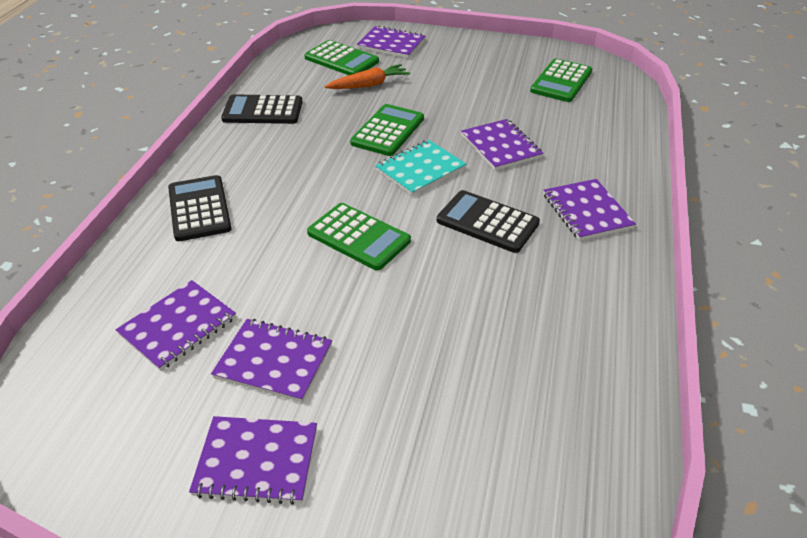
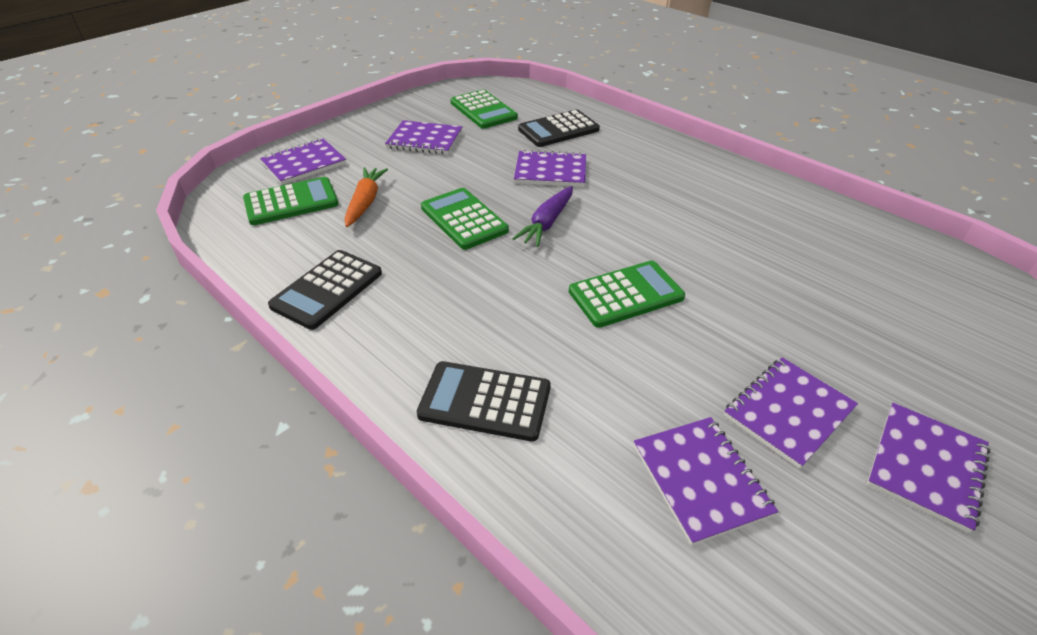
camera: 60 degrees left, 0 degrees up
turquoise notebook [375,140,466,196] -> purple carrot [512,186,573,247]
black calculator [437,190,540,253] -> black calculator moved to [518,110,600,147]
purple notebook [544,179,636,241] -> purple notebook moved to [385,120,462,154]

